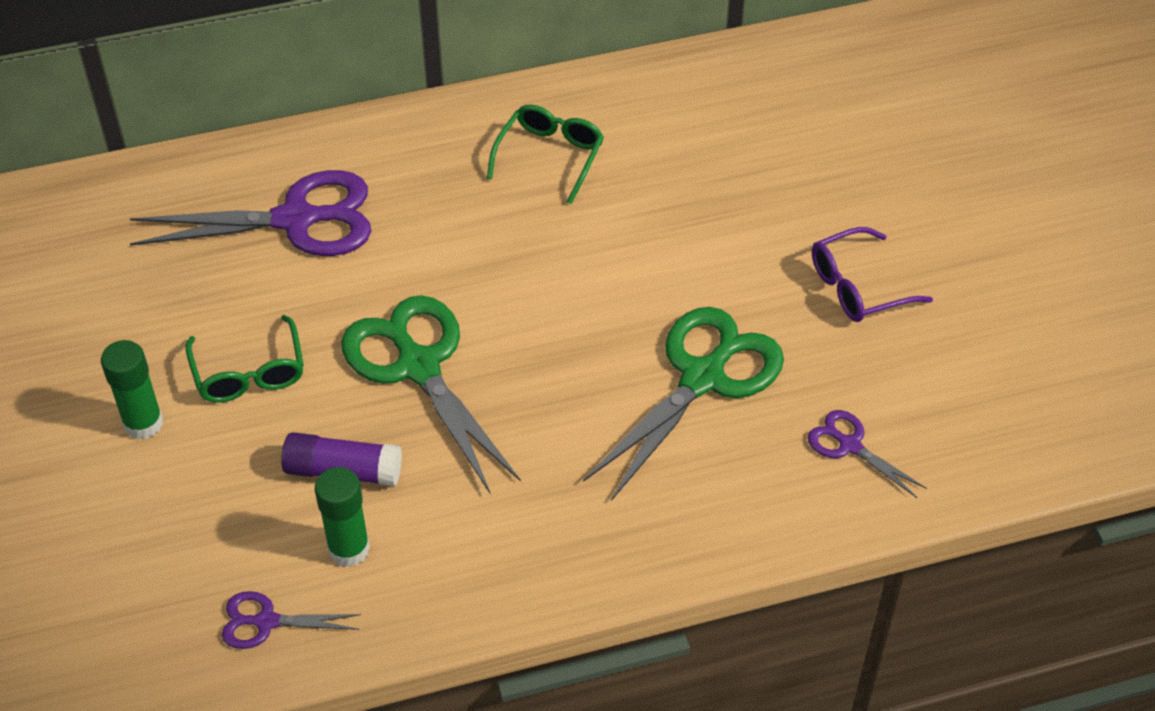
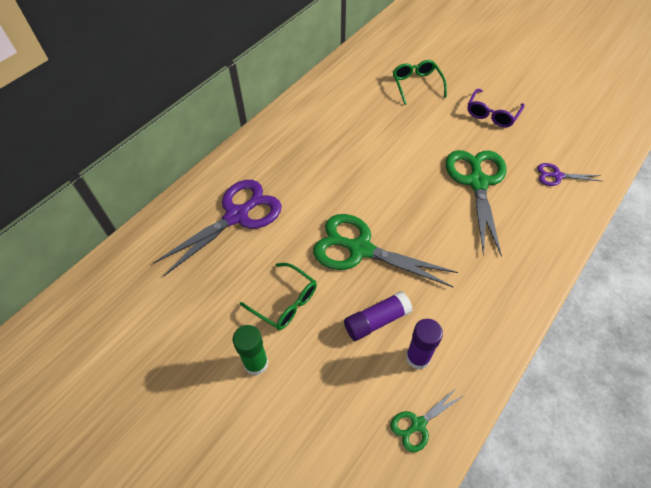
camera: 35 degrees left, 5 degrees up
purple scissors [222,591,361,649] -> green scissors [390,388,463,452]
green glue stick [315,467,370,567] -> purple glue stick [406,319,443,370]
green glasses [487,105,604,204] -> green glasses moved to [393,60,447,105]

